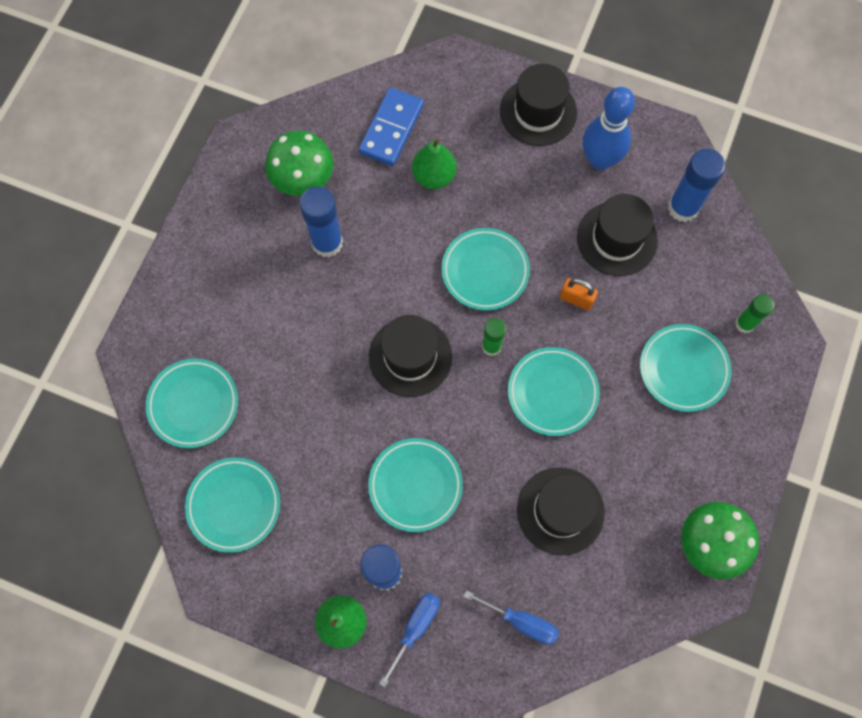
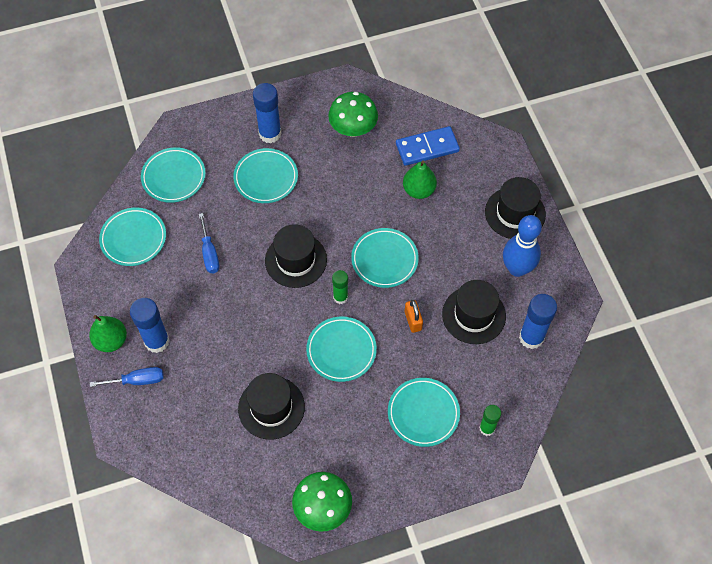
camera: 50 degrees right, 10 degrees down
blue glue stick [299,186,343,258] -> blue glue stick moved to [253,83,282,143]
turquoise plate [368,438,463,532] -> turquoise plate moved to [233,148,298,203]
blue screwdriver [464,590,559,644] -> blue screwdriver moved to [199,213,219,273]

